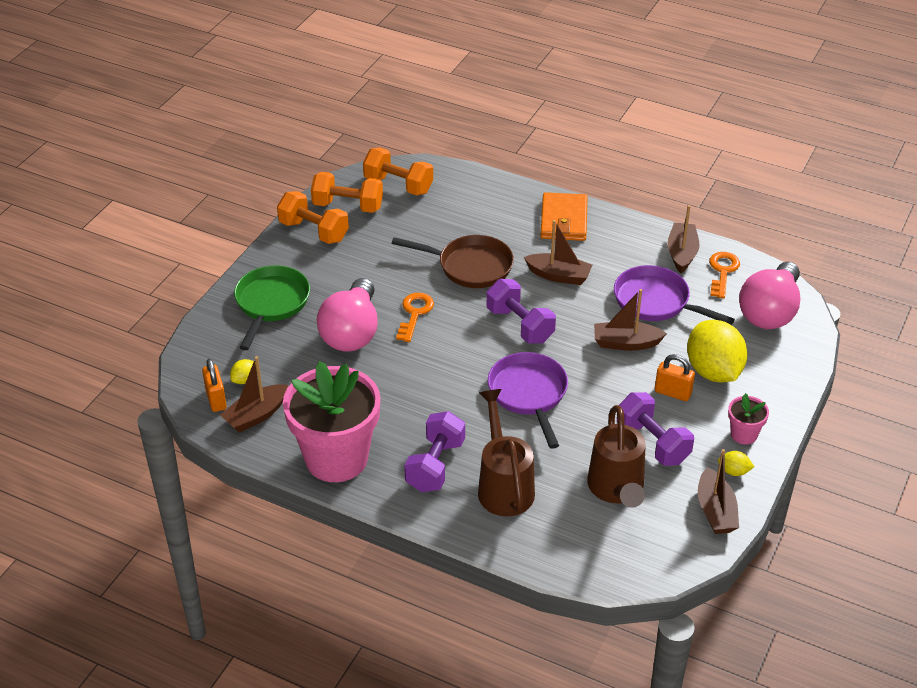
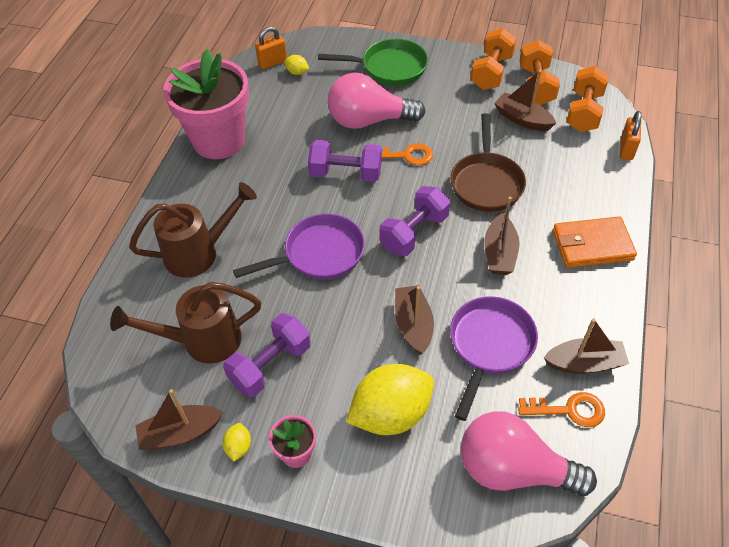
camera: 80 degrees right, 10 degrees up
brown boat [220,356,288,432] -> brown boat moved to [494,70,556,131]
purple dumbbell [404,411,465,492] -> purple dumbbell moved to [308,140,382,182]
orange padlock [655,354,695,401] -> orange padlock moved to [620,111,641,160]

